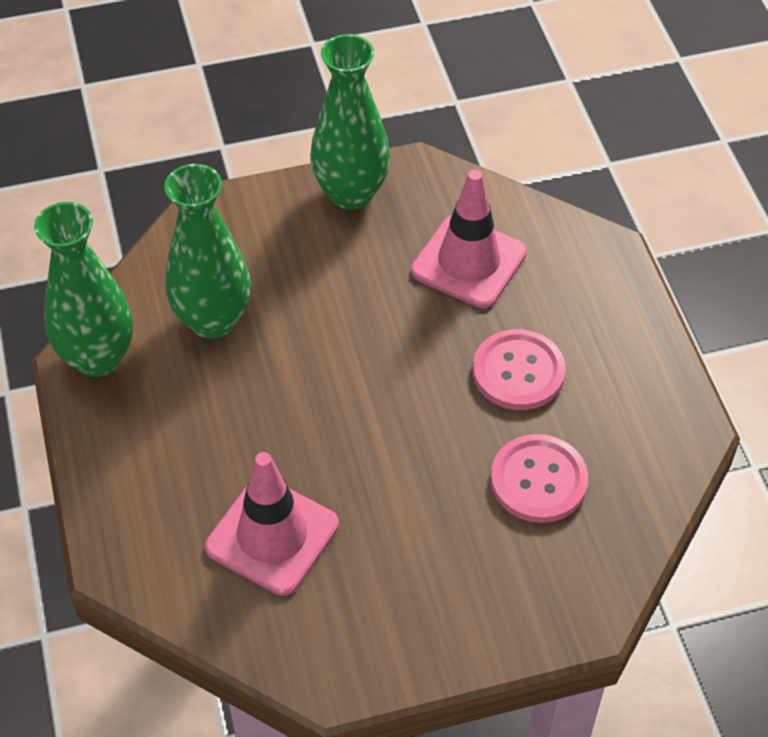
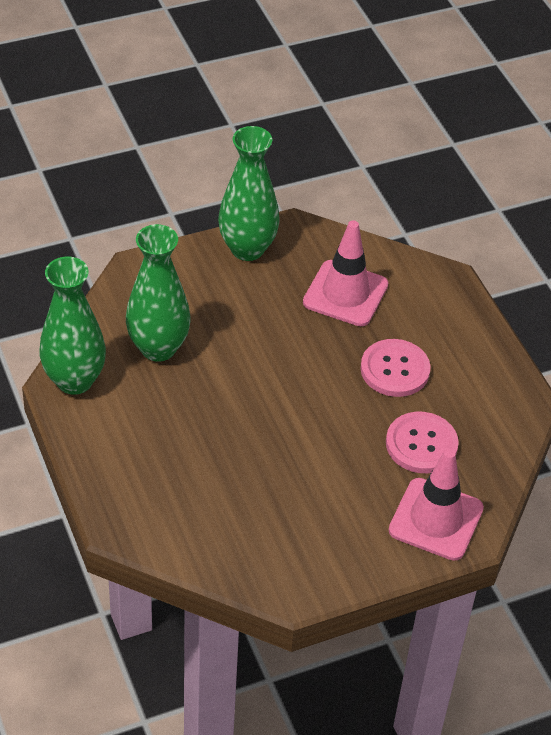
camera: 10 degrees left, 5 degrees down
pink traffic cone [205,452,339,596] -> pink traffic cone moved to [389,449,484,561]

